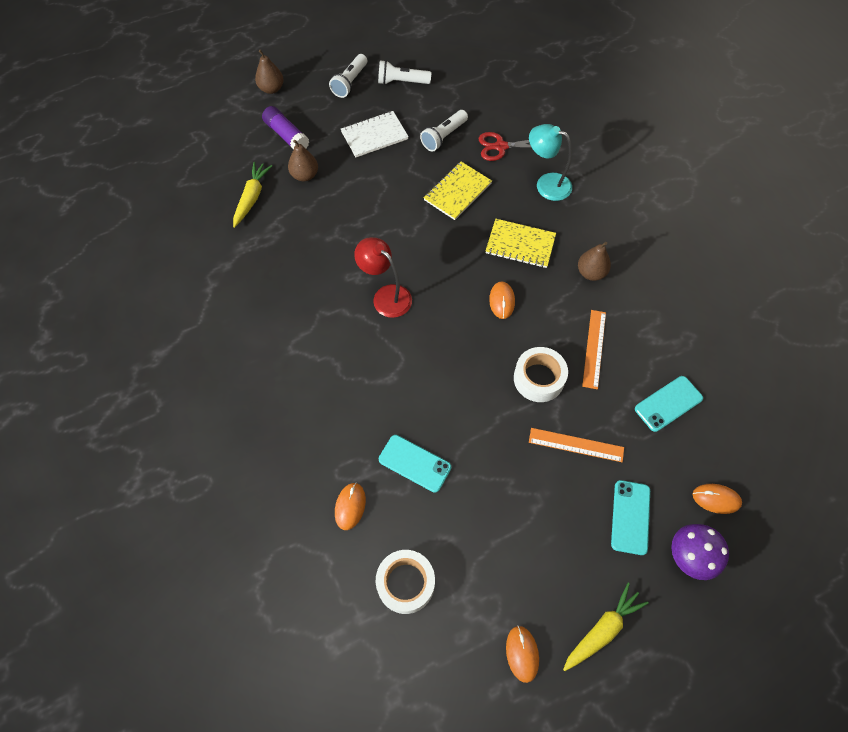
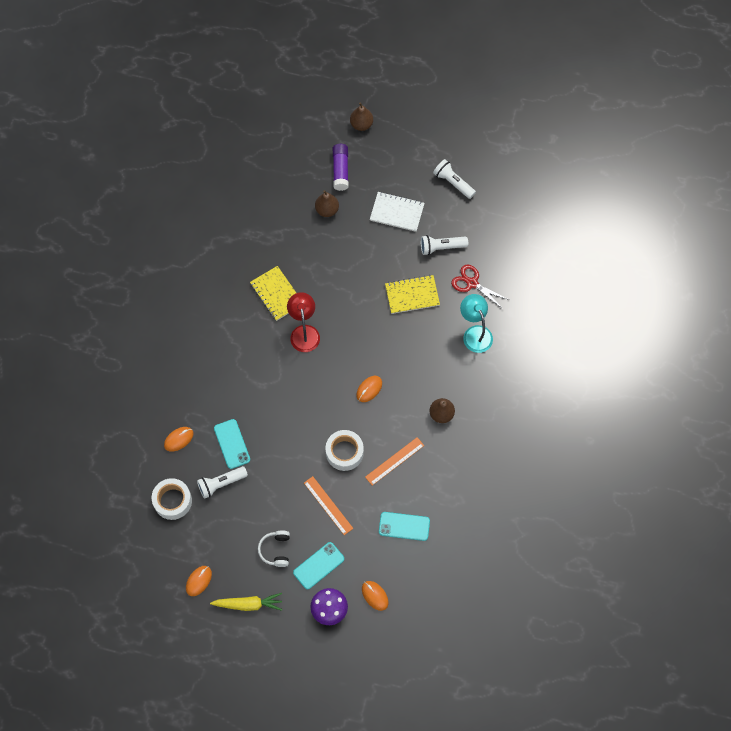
camera: 40 degrees right, 5 degrees up
yellow carrot [233,162,272,228] -> none
white flashlight [329,54,367,98] -> white flashlight moved to [197,466,248,499]
yellow notebook [486,219,556,268] -> yellow notebook moved to [250,266,296,321]
none -> white headphones [258,530,290,567]

